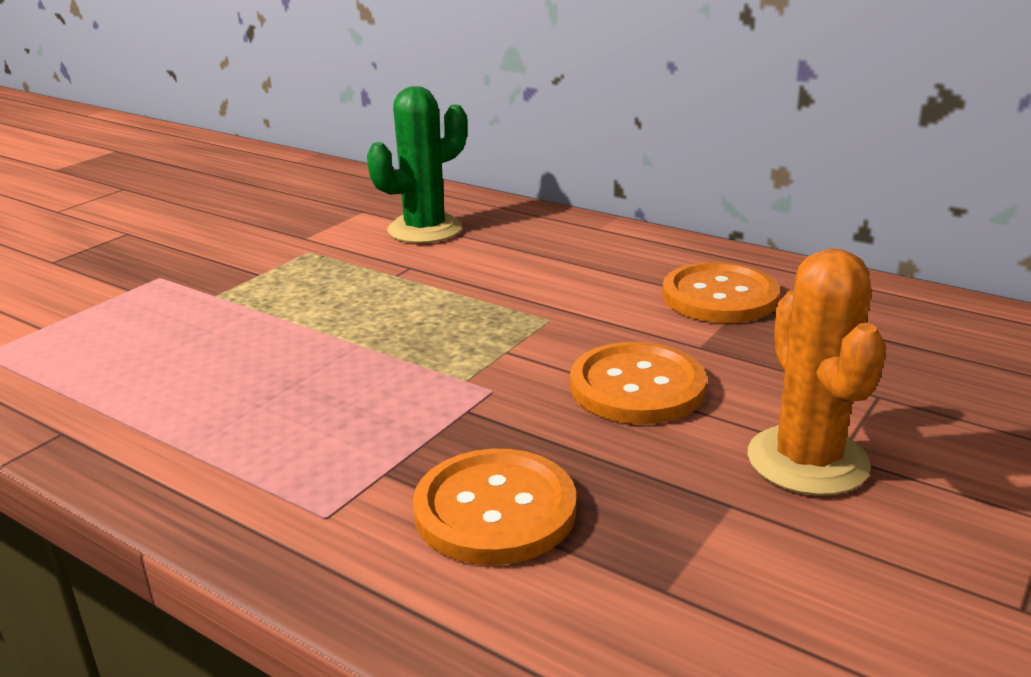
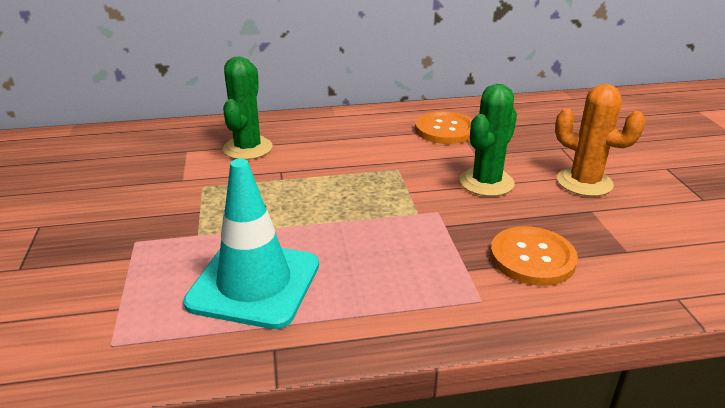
camera: 45 degrees left, 5 degrees up
orange button [570,342,706,424] -> green cactus [460,84,517,196]
none -> turquoise traffic cone [183,159,319,329]

